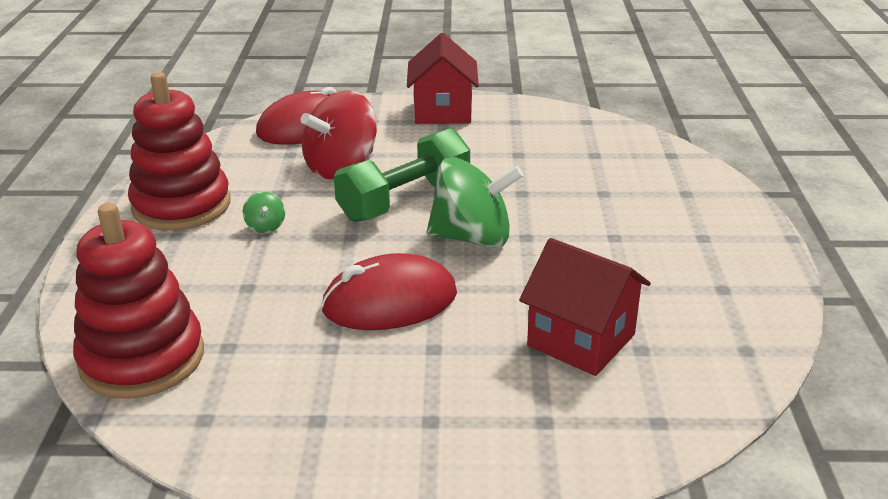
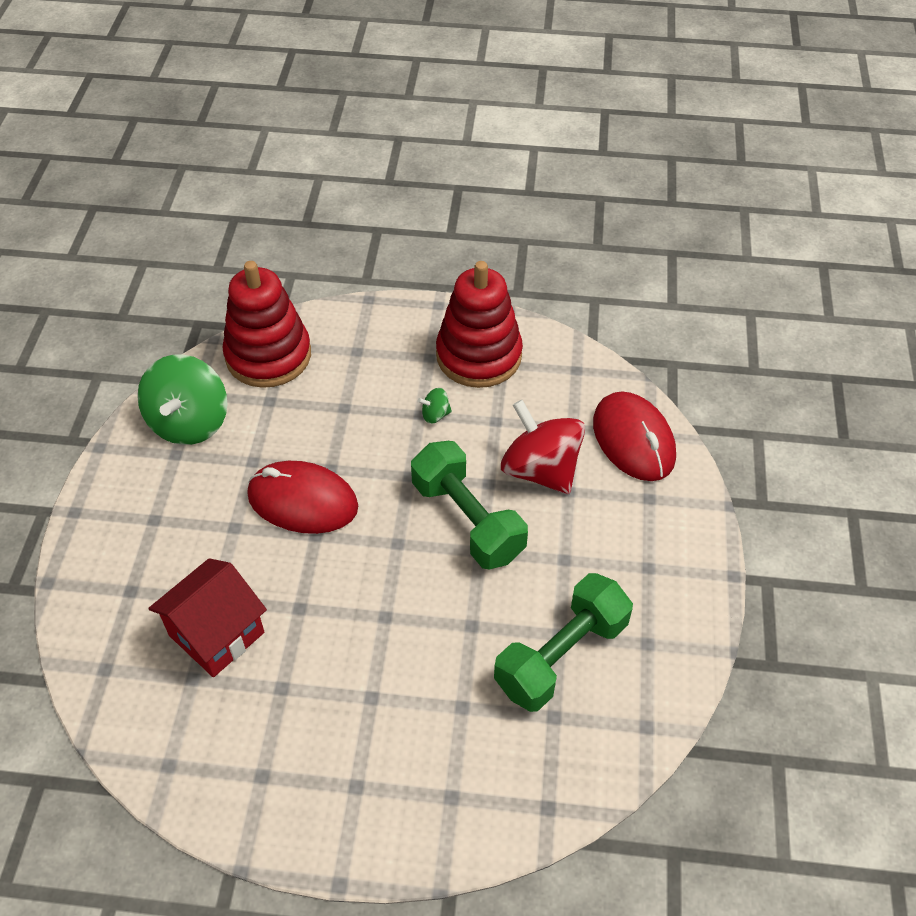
camera: 95 degrees right, 20 degrees up
red mouse [321,253,457,330] -> red mouse turned 60 degrees counterclockwise [247,461,358,534]
red house [407,33,479,124] -> none
green spinning top [427,157,524,248] -> green spinning top moved to [137,354,228,445]
none -> green dumbbell [494,573,633,712]

